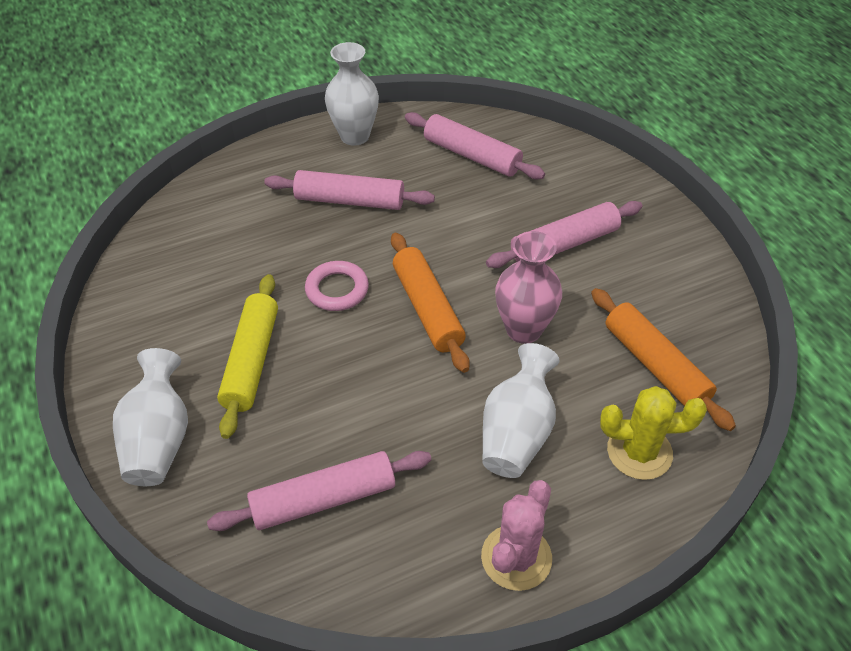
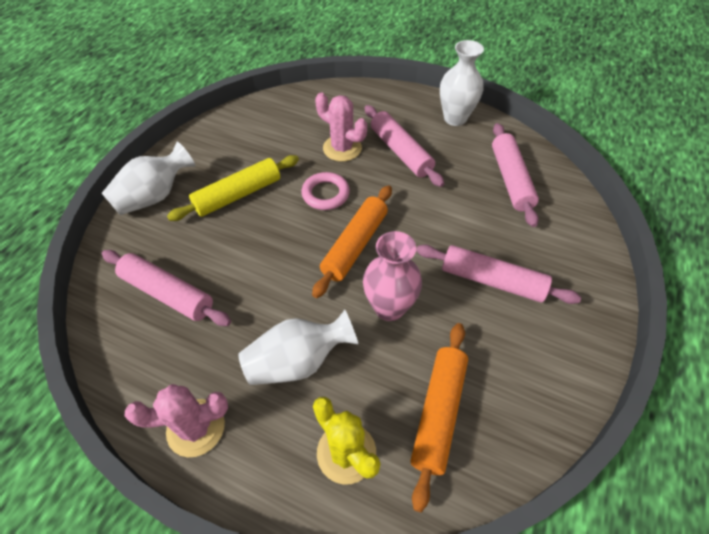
camera: 50 degrees right, 5 degrees up
none -> pink cactus [315,93,367,162]

